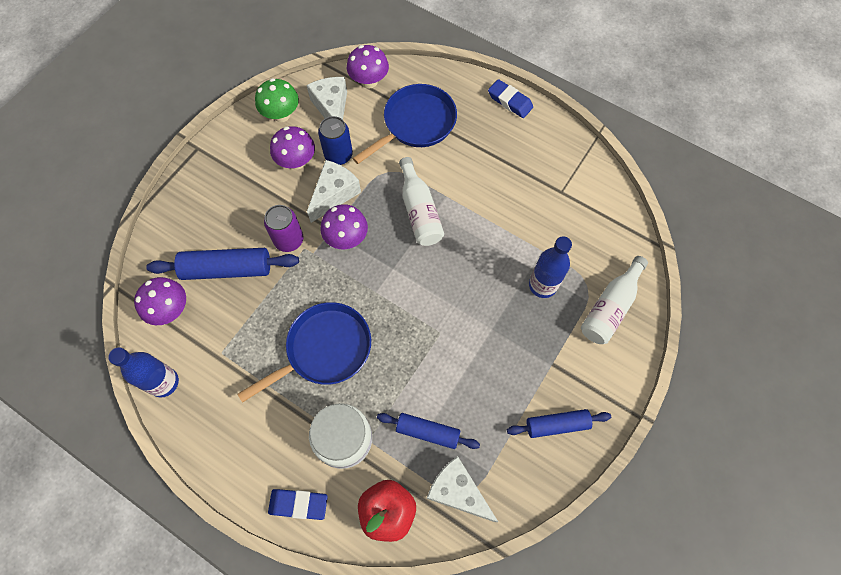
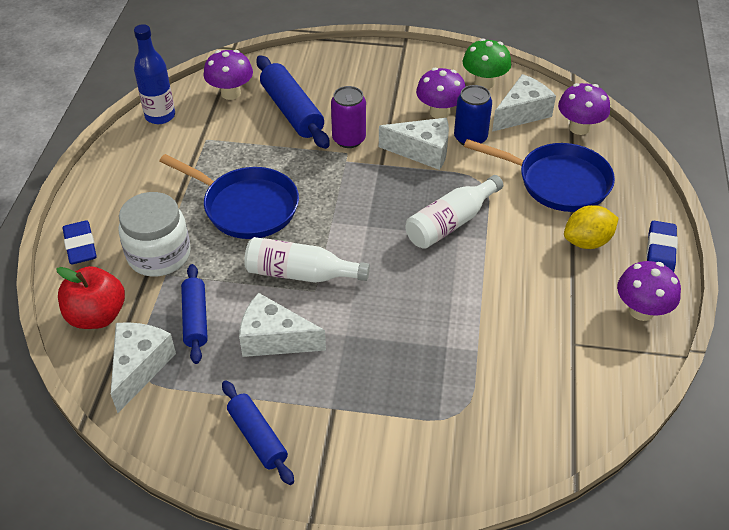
camera: 65 degrees right, 20 degrees down
purple mushroom [320,204,368,249] -> purple mushroom moved to [617,261,681,321]
blue bottle [529,236,572,298] -> none
white bottle [581,256,648,344] -> white bottle moved to [244,237,370,283]
none -> white cheese [239,293,326,357]
none -> yellow lemon [564,205,619,249]

